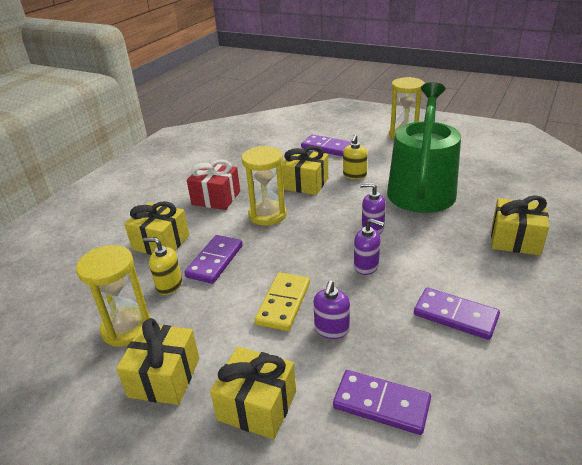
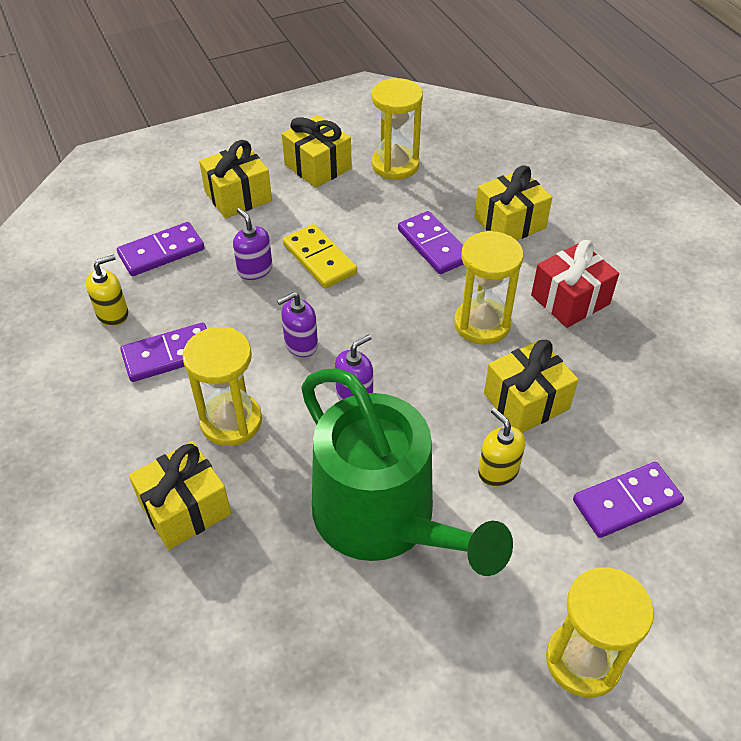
camera: 125 degrees right, 15 degrees up
yellow soap dispenser [143,238,182,295] -> yellow soap dispenser moved to [86,254,128,326]
none -> yellow hourglass [182,327,262,446]

